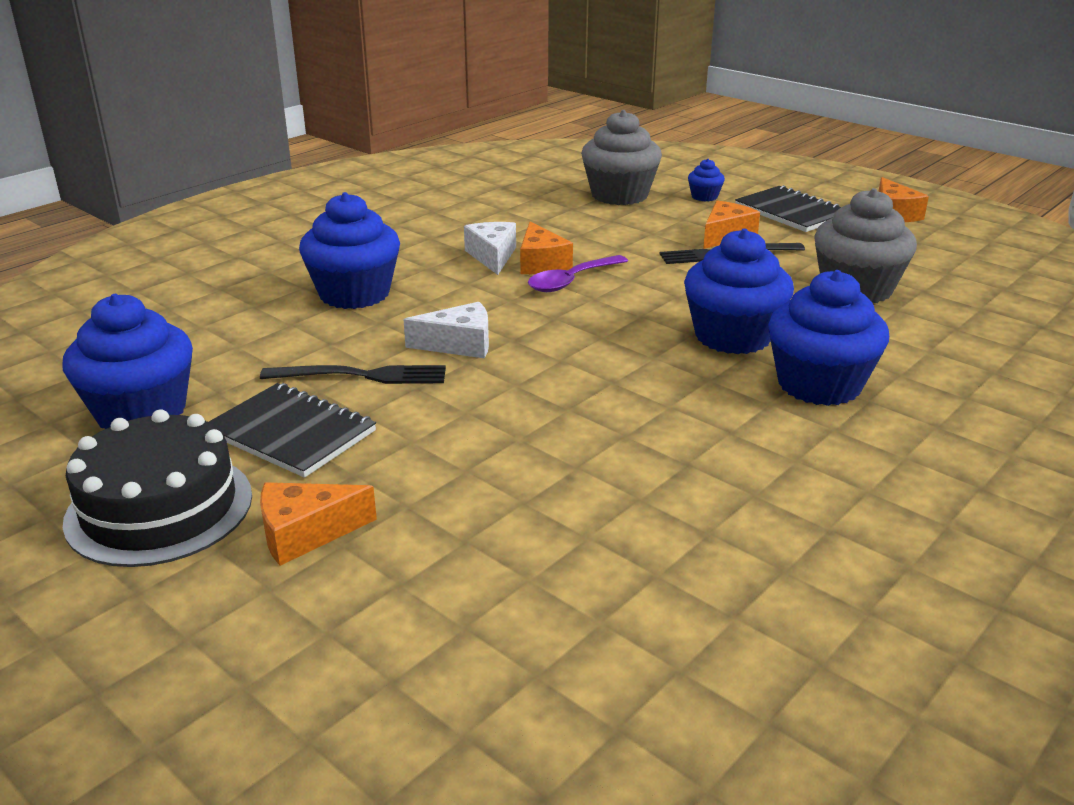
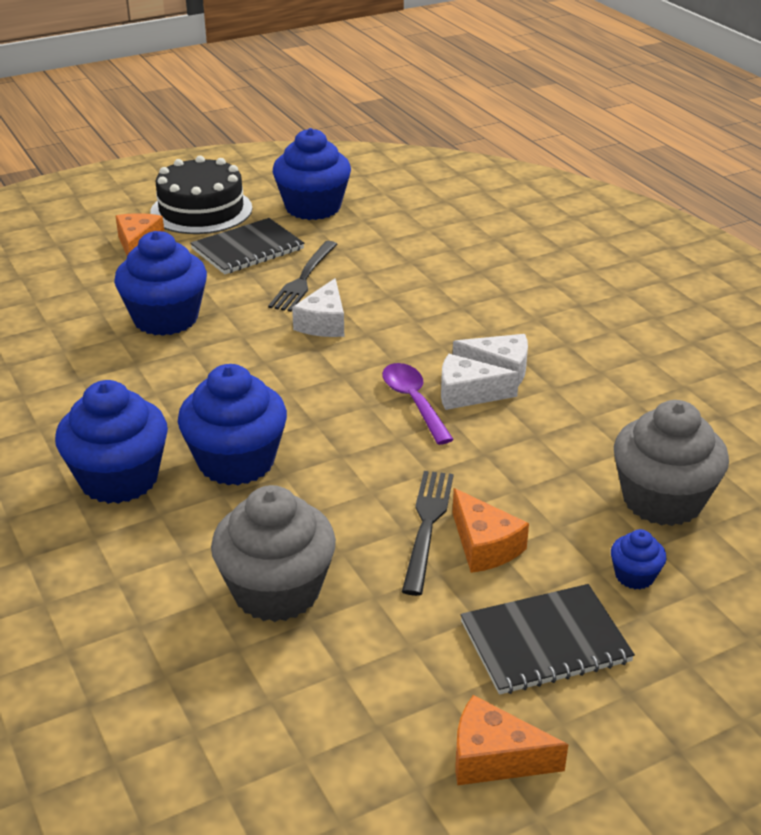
camera: 110 degrees right, 5 degrees up
blue cupcake [299,192,400,309] -> blue cupcake moved to [114,231,207,336]
orange cheese [520,222,573,274] -> white cheese [441,354,519,410]

